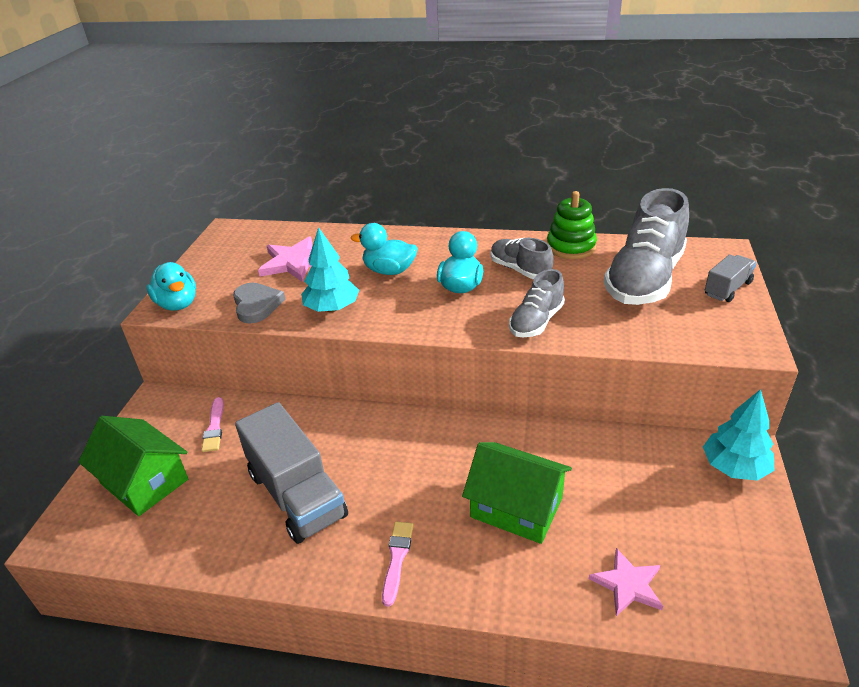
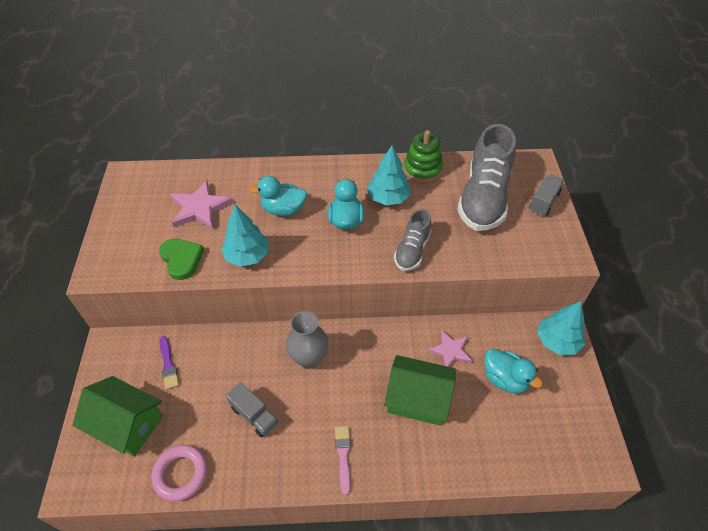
camera: 15 degrees left, 15 degrees up
turquoise duck [147,262,196,311] -> turquoise duck moved to [484,348,543,394]
pink brush [202,397,224,452] -> purple brush [159,336,179,390]
grey heart [233,283,285,324] -> green heart [159,238,204,280]
grey truck [235,402,348,544] -> grey truck [226,382,278,438], size x0.52
grey shoe [491,238,553,279] -> turquoise tree [367,145,411,205]
pink star [589,548,663,616] -> pink star moved to [428,330,472,367]
none -> pink ring [152,445,208,501]
none -> grey vase [286,311,328,369]

